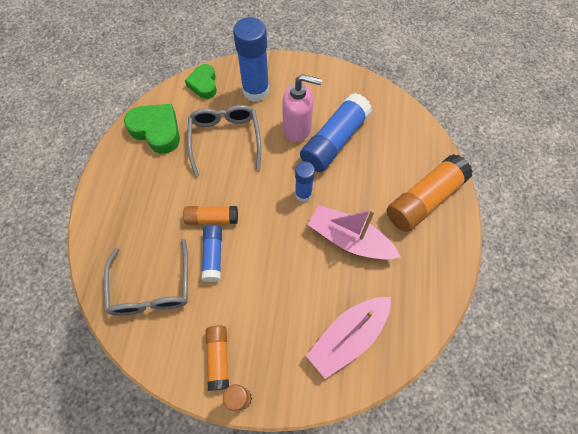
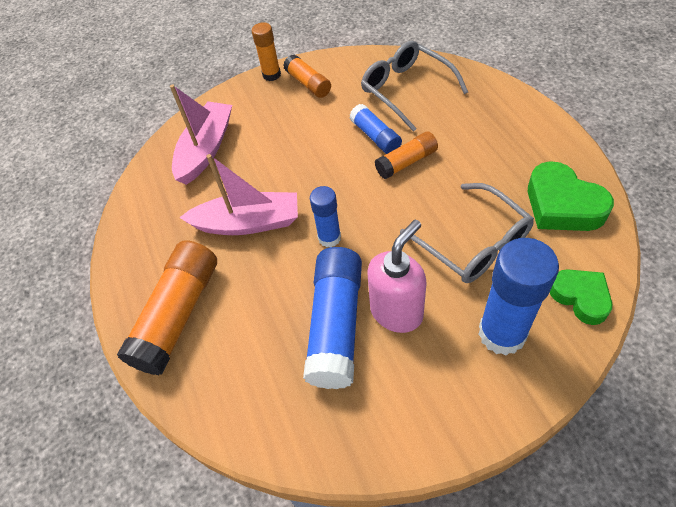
camera: 155 degrees right, 10 degrees down
green heart [124,104,180,154] -> green heart turned 45 degrees clockwise [528,161,614,231]
pink soap dispenser [282,74,322,142] -> pink soap dispenser turned 150 degrees clockwise [367,220,427,333]

